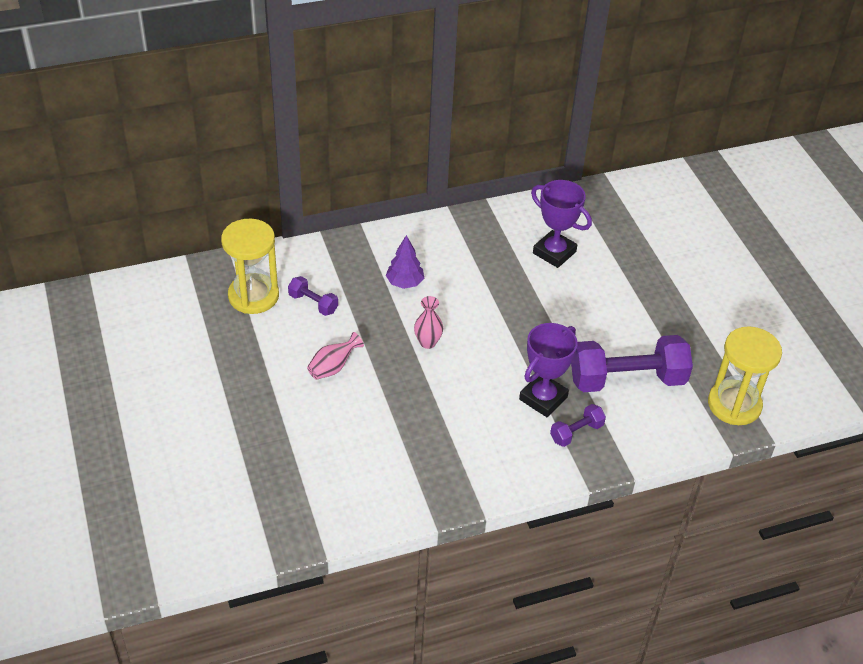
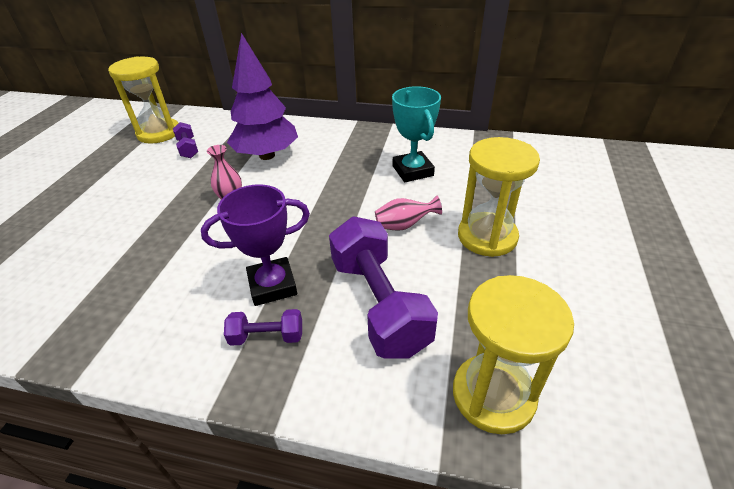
camera: 35 degrees right, 5 degrees down
pink vase [307,332,364,380] -> pink vase moved to [375,196,442,231]
purple tree [386,235,424,289] -> purple tree [227,33,298,160], size x1.92
purple trophy [531,180,592,268] -> turquoise trophy [392,86,441,182]
purple dumbbell [571,335,693,392] -> purple dumbbell turned 45 degrees clockwise [329,216,438,358]
none -> yellow hourglass [458,137,540,257]

